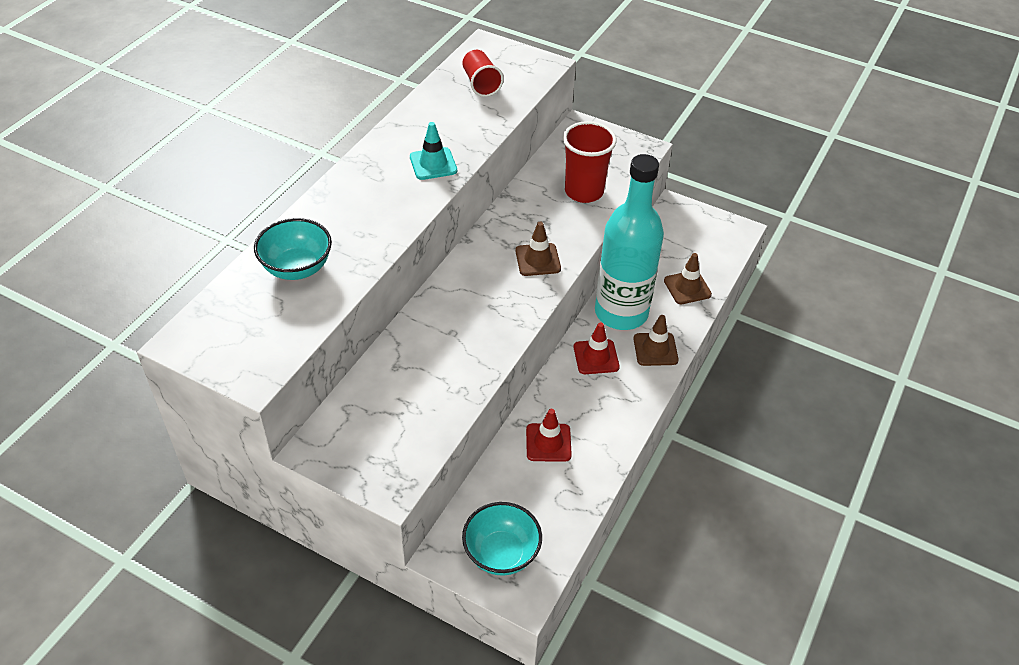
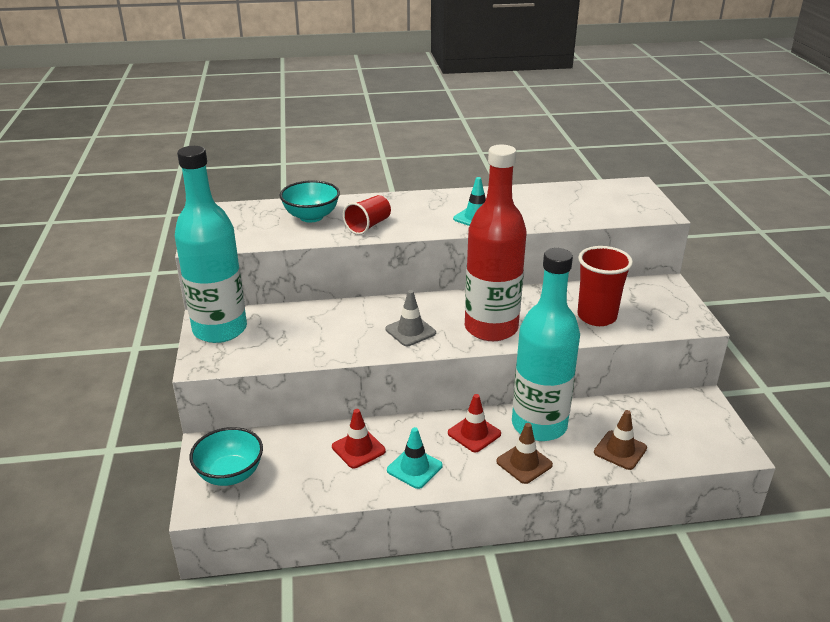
camera: 55 degrees right, 15 degrees down
red cup [462,50,504,97] -> red cup moved to [343,195,391,235]
brown traffic cone [515,222,561,276] -> red bottle [465,145,527,341]
none -> turquoise bottle [175,146,247,343]
none -> grey traffic cone [386,290,436,346]
none -> turquoise traffic cone [387,427,443,489]

